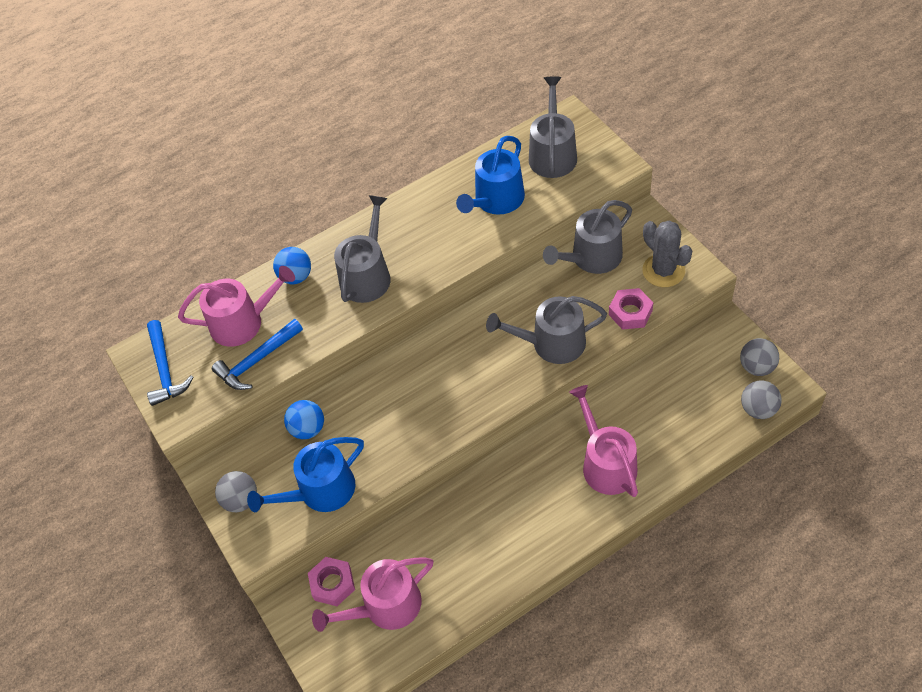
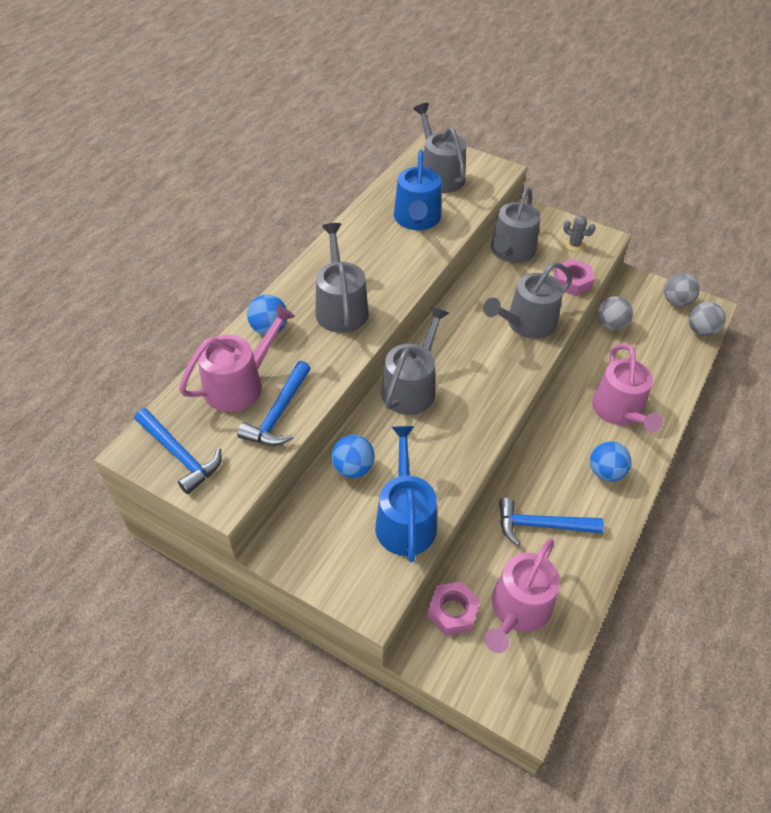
camera: 35 degrees left, 5 degrees down
grey ball [215,471,257,512] -> grey ball moved to [598,296,633,331]
blue watering can [247,437,364,512] -> blue watering can turned 150 degrees clockwise [375,426,437,562]
pink watering can [569,385,638,497] -> pink watering can turned 135 degrees counterclockwise [592,344,663,433]
grey cactus [642,220,692,287] -> grey cactus [563,215,596,252], size x0.55
none -> grey watering can [381,306,449,415]
none -> blue hammer [499,498,604,545]
none -> blue ball [590,441,632,481]

